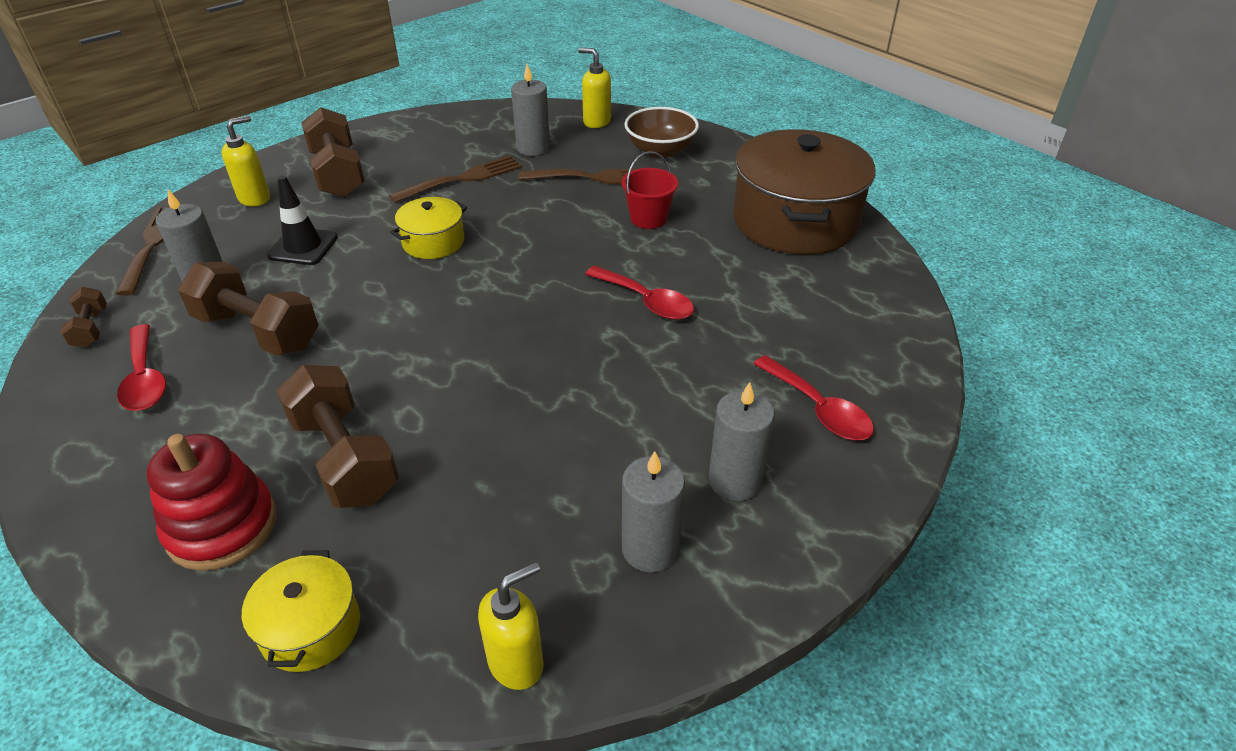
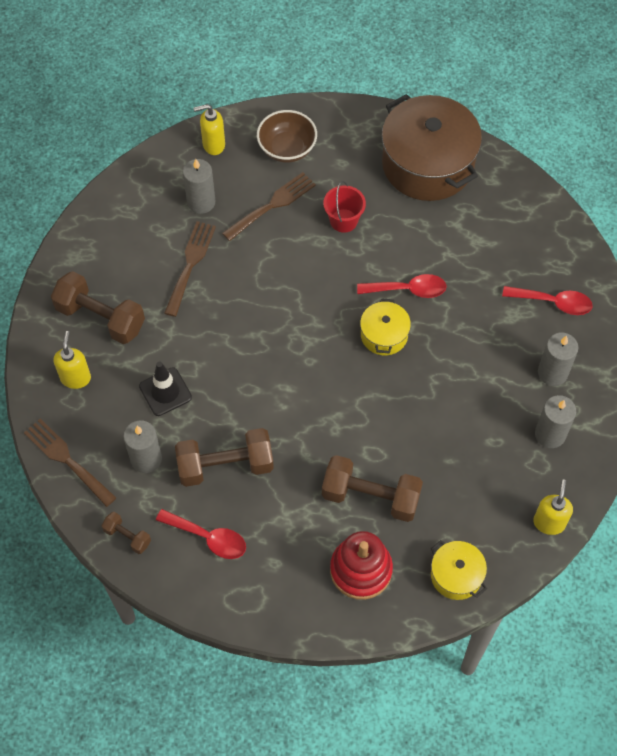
camera: 40 degrees left, 20 degrees up
yellow pot [390,197,467,259] -> yellow pot moved to [360,298,411,355]

